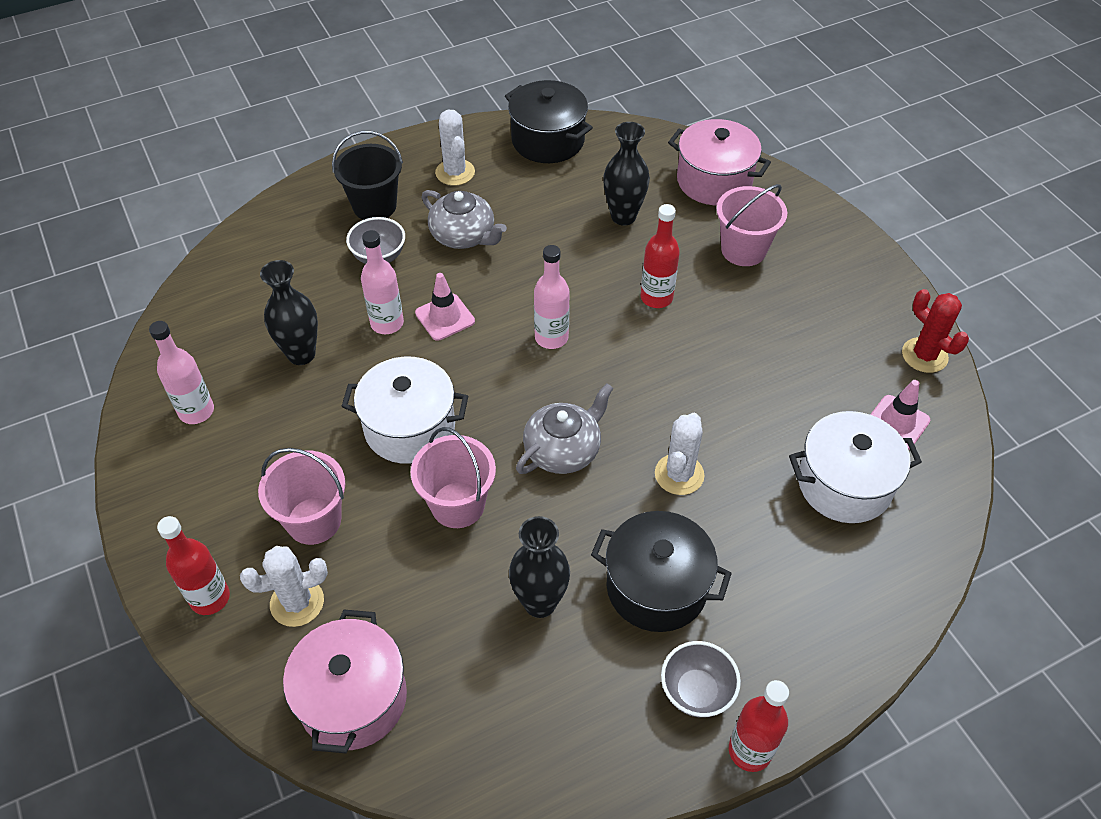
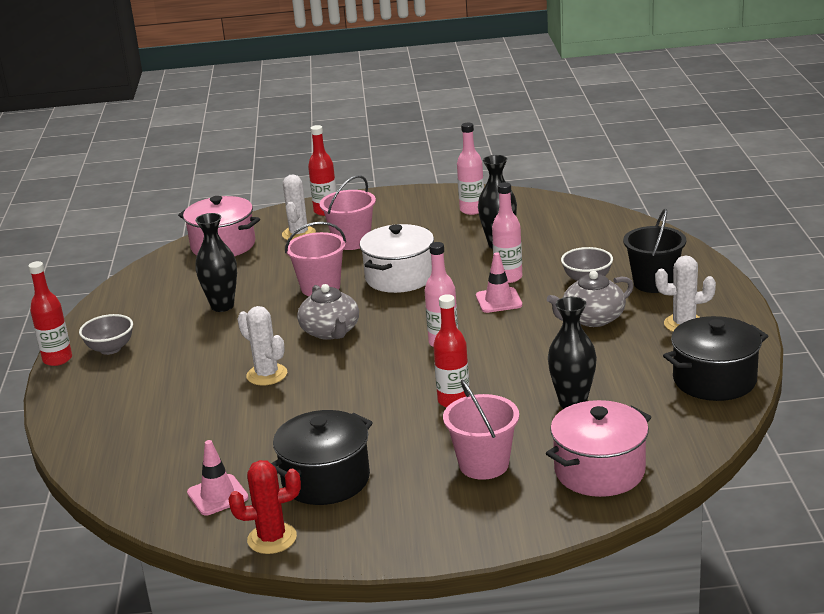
camera: 115 degrees right, 25 degrees down
black pot [591,511,732,632] -> black pot moved to [271,410,373,505]
white pot [789,411,922,523] -> none

